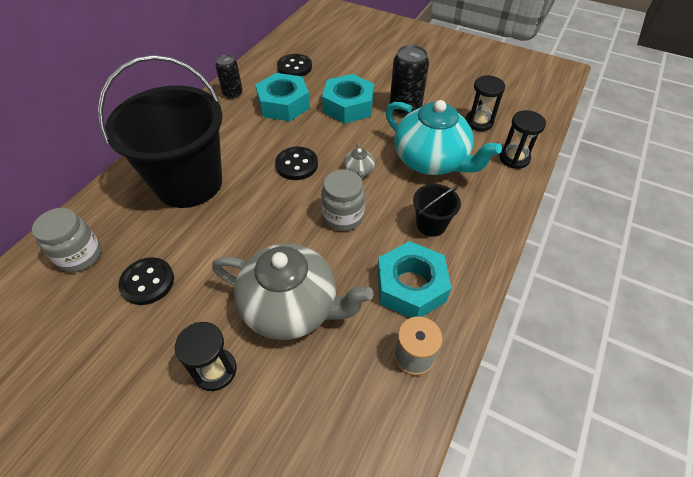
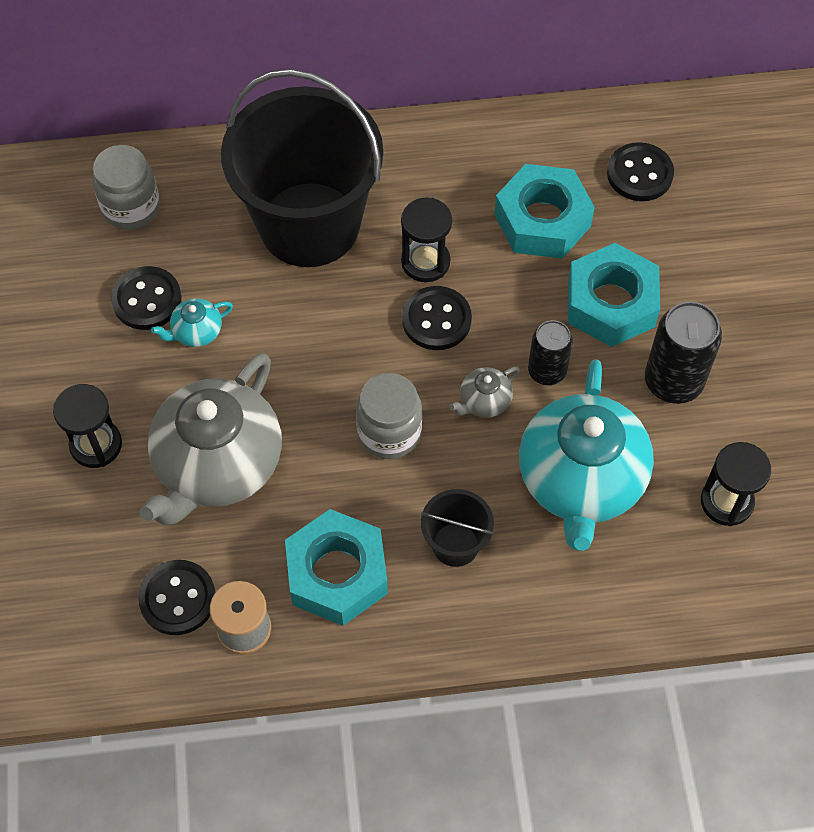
camera: 55 degrees right, 10 degrees up
grey teapot [212,244,373,340] -> grey teapot turned 45 degrees clockwise [139,353,282,525]
black can [215,54,243,98] -> black can moved to [528,320,573,385]
black hourglass [500,110,546,169] -> black hourglass moved to [401,198,452,282]
none -> black button [138,560,215,635]
none -> turquoise teapot [151,298,233,347]

